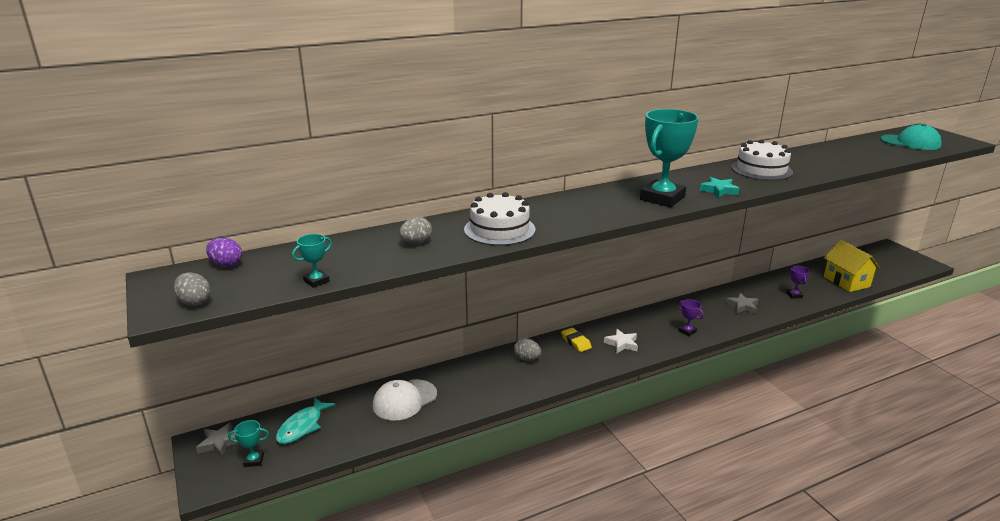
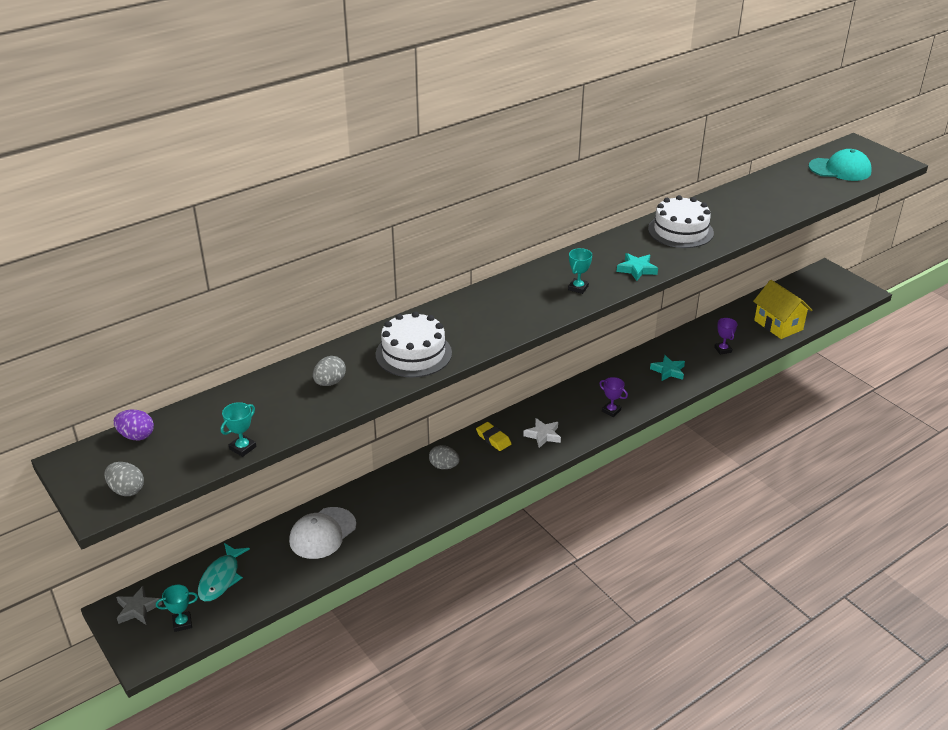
camera: 10 degrees left, 10 degrees up
turquoise trophy [640,109,699,207] -> turquoise trophy [568,248,592,294], size x0.43
grey star [726,293,759,314] -> turquoise star [650,355,685,381]

